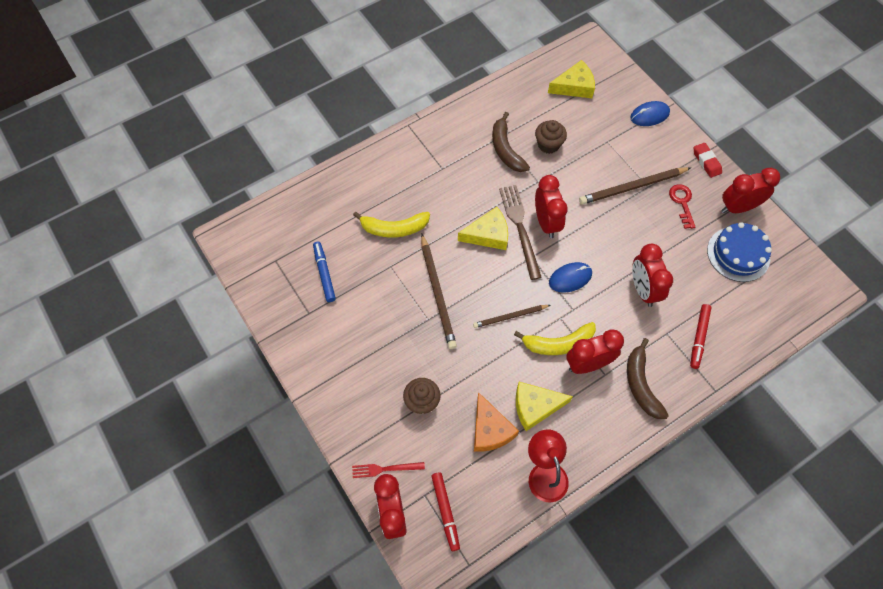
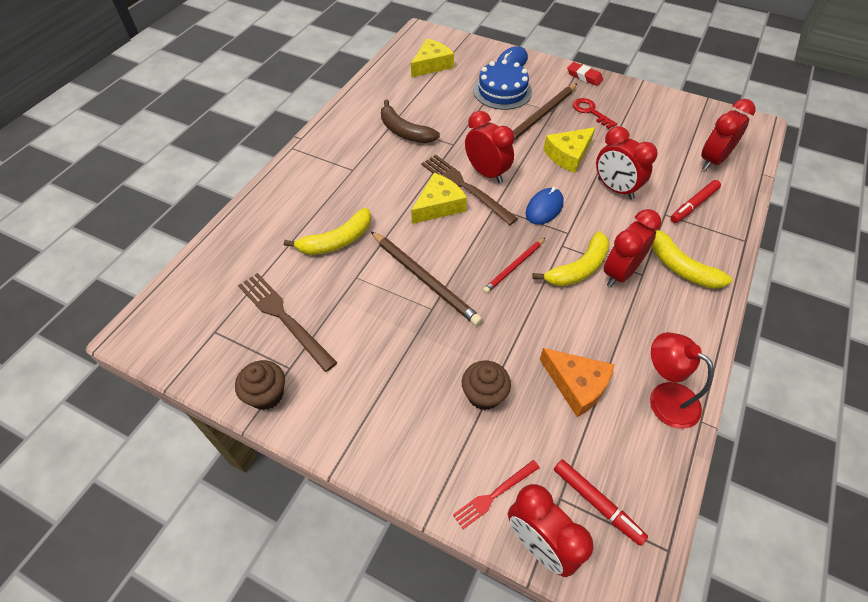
camera: 30 degrees left, 10 degrees down
blue marker [313,241,336,302] -> brown fork [238,273,338,372]
brown pencil [473,305,550,328] -> red pencil [483,238,545,293]
yellow cheese [516,382,573,431] -> yellow cheese moved to [543,127,596,173]
brown cupcake [535,120,567,154] -> brown cupcake moved to [235,360,285,410]
brown banana [627,338,669,419] -> yellow banana [652,229,733,289]
red marker [690,304,712,369] -> red marker turned 60 degrees clockwise [670,180,721,223]
blue cake [707,222,772,282] -> blue cake moved to [473,59,532,110]
red clock [721,168,780,213] -> red clock moved to [701,99,755,170]

